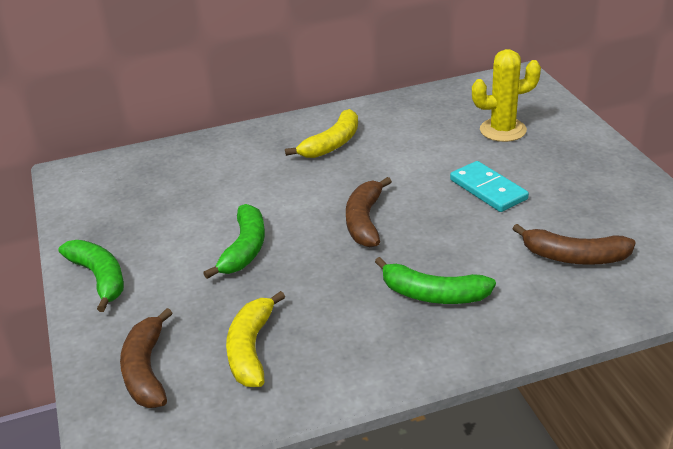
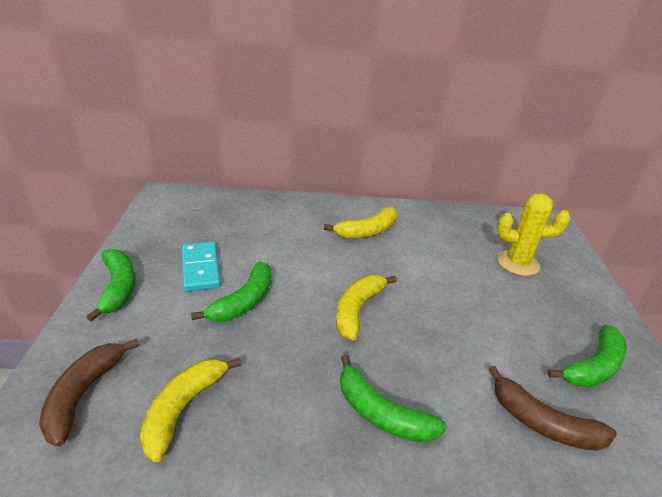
camera: 15 degrees right, 0 degrees up
brown banana [346,177,392,247] -> yellow banana [336,275,397,340]
turquoise domino [450,161,529,212] -> turquoise domino moved to [182,242,220,292]
none -> green banana [548,325,627,388]

